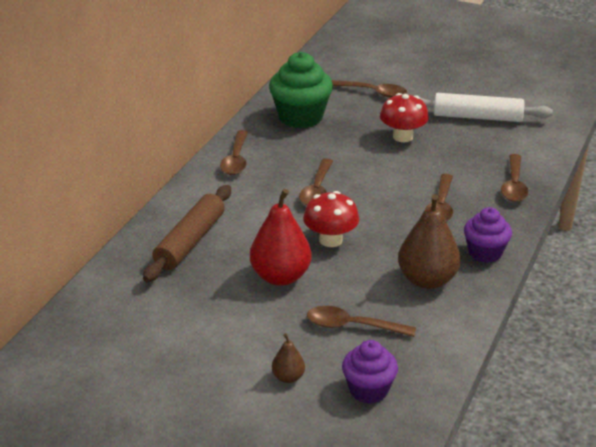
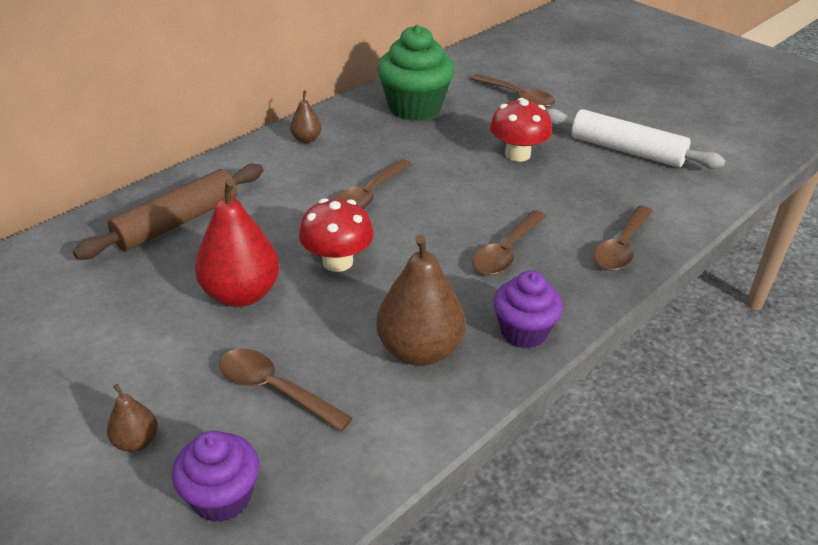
camera: 20 degrees right, 5 degrees up
brown spoon [220,130,248,175] -> brown pear [290,91,321,143]

